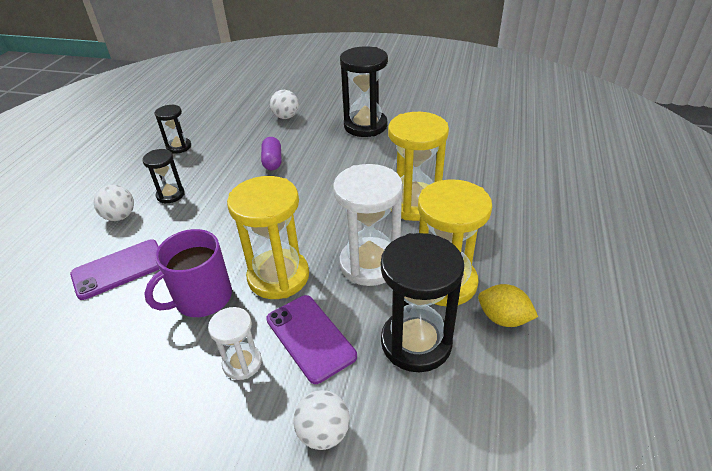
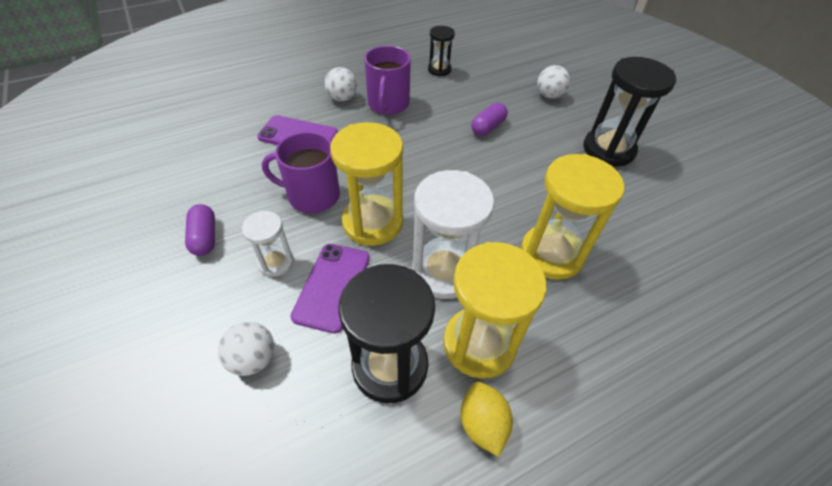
camera: 45 degrees right, 10 degrees up
black hourglass [142,149,185,203] -> purple mug [364,46,411,115]
none -> purple capsule [185,204,215,256]

